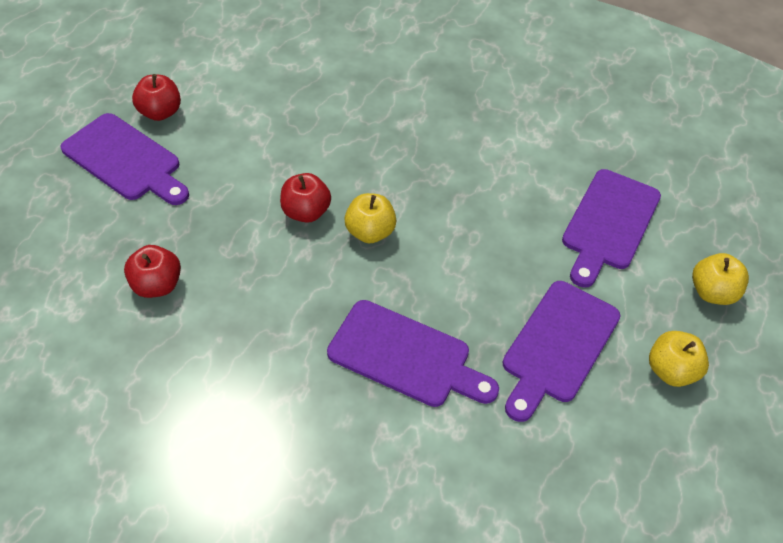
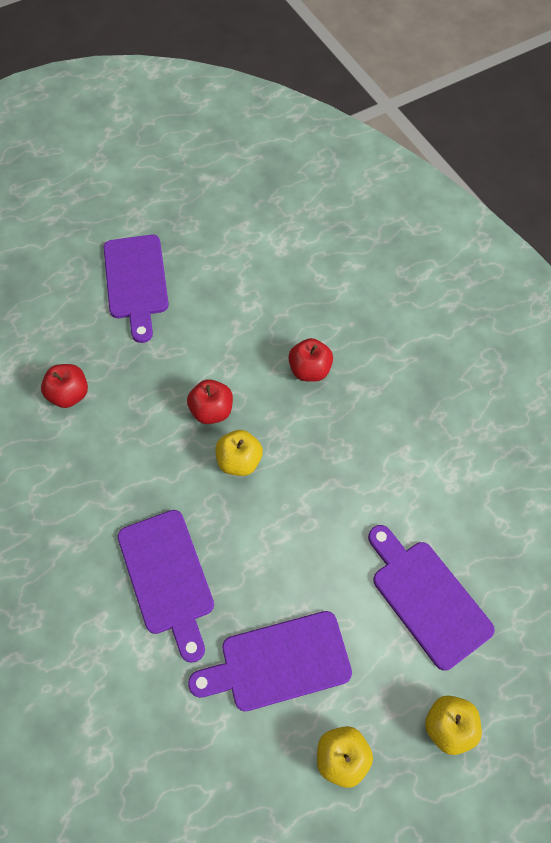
camera: 45 degrees right, 10 degrees up
red apple [132,74,181,121] -> red apple moved to [288,338,333,382]
purple cutting board [562,169,661,288] -> purple cutting board turned 75 degrees clockwise [368,525,495,671]

